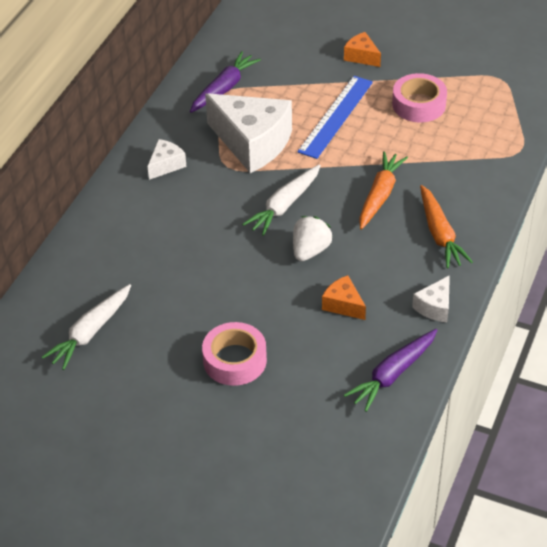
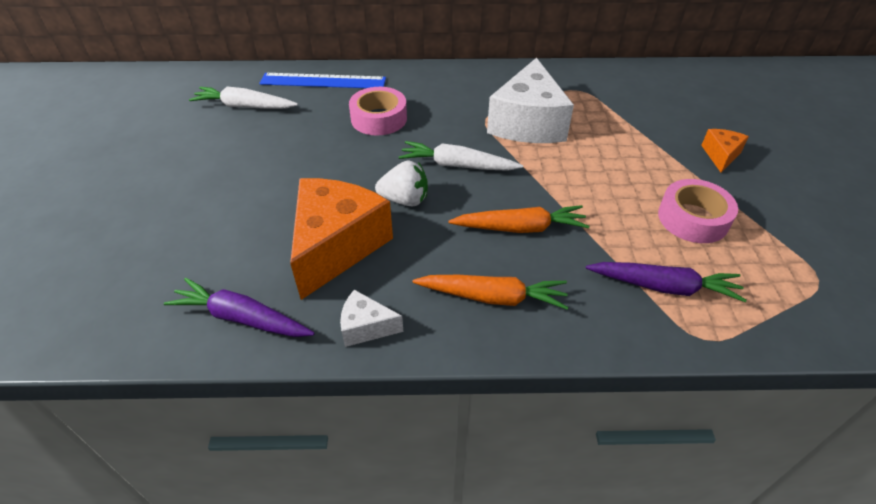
camera: 65 degrees right, 0 degrees up
white cheese [147,139,186,180] -> none
purple carrot [190,51,261,113] -> purple carrot moved to [586,262,747,302]
pink tape [202,322,267,386] -> pink tape moved to [349,87,407,136]
blue ruler [297,76,373,159] -> blue ruler moved to [259,73,386,88]
orange cheese [322,275,366,320] -> orange cheese [290,178,393,300], size x2.17
orange carrot [420,185,473,268] -> orange carrot turned 135 degrees counterclockwise [413,275,568,310]

